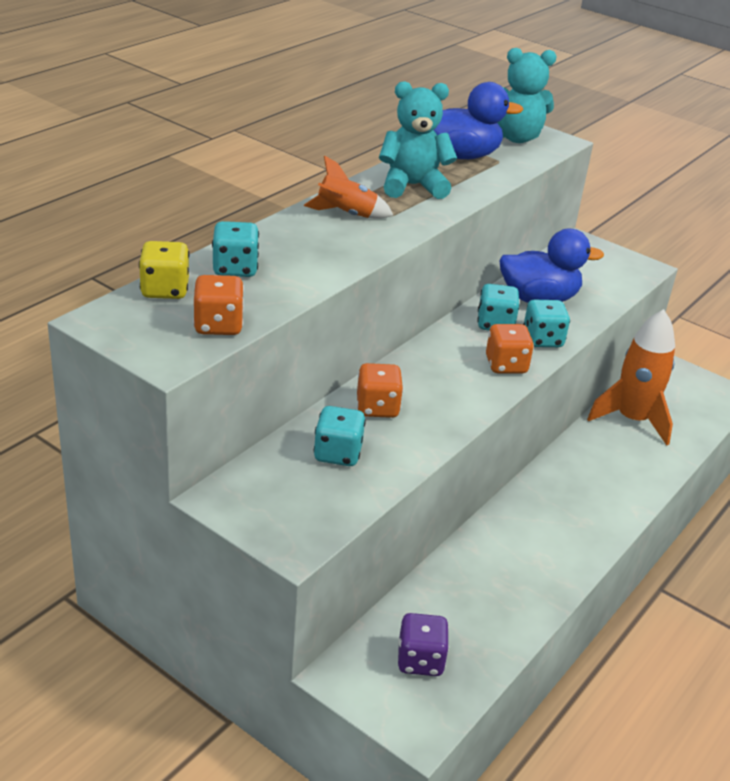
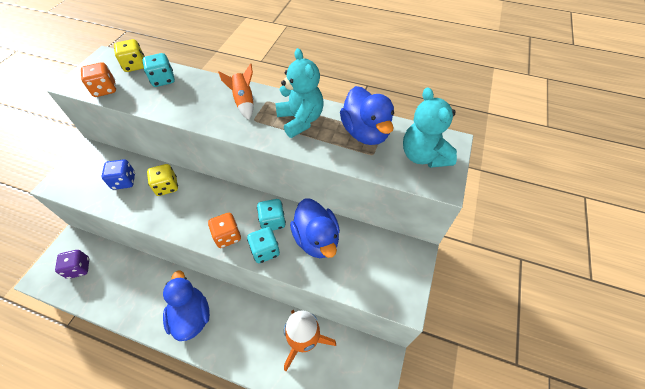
camera: 75 degrees right, 20 degrees up
turquoise dice [313,406,366,466] -> blue dice [102,159,135,190]
orange dice [357,363,403,418] -> yellow dice [147,164,178,196]
none -> blue duck [163,271,210,341]

